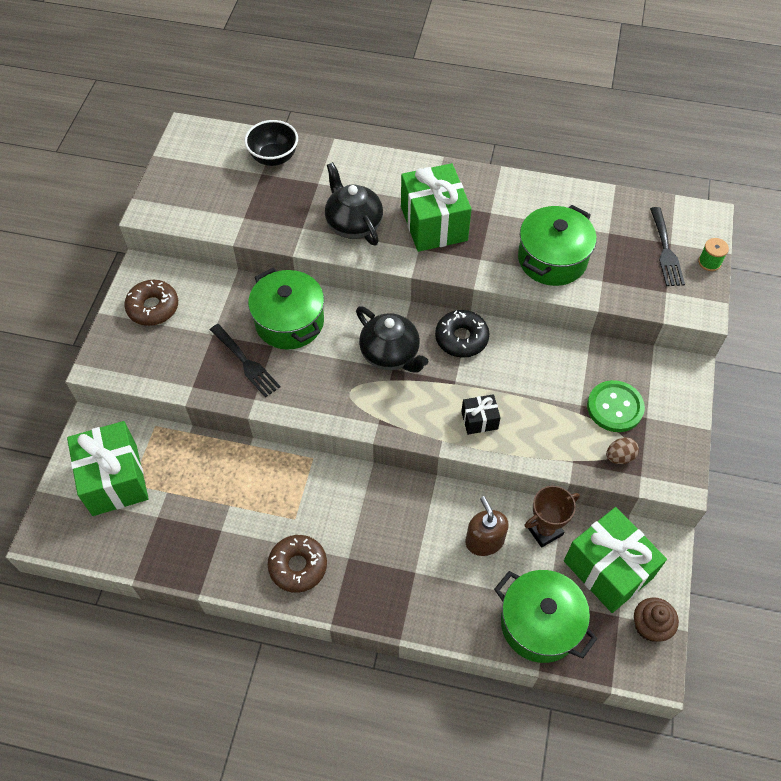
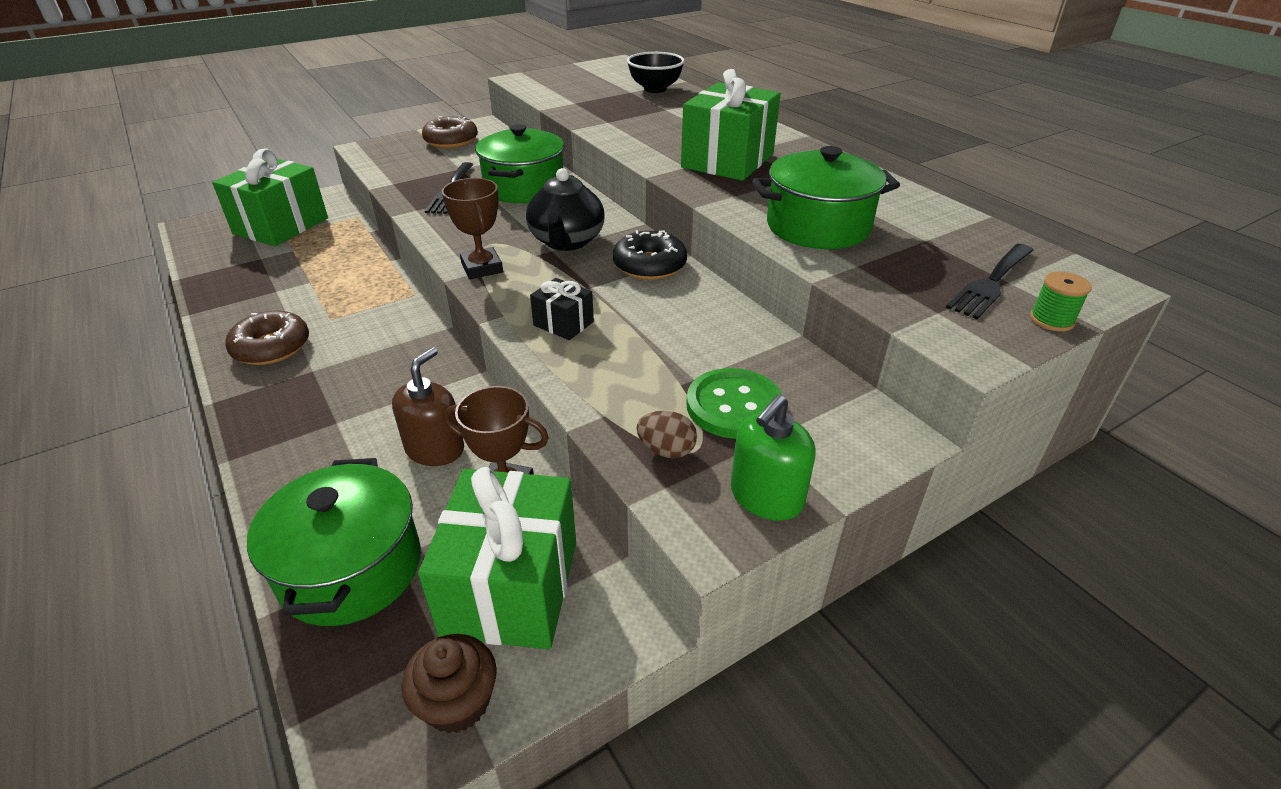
camera: 45 degrees right, 20 degrees down
black teapot [325,162,383,246] -> none
none -> brown trophy [442,178,503,279]
none -> green soap dispenser [731,395,816,521]

